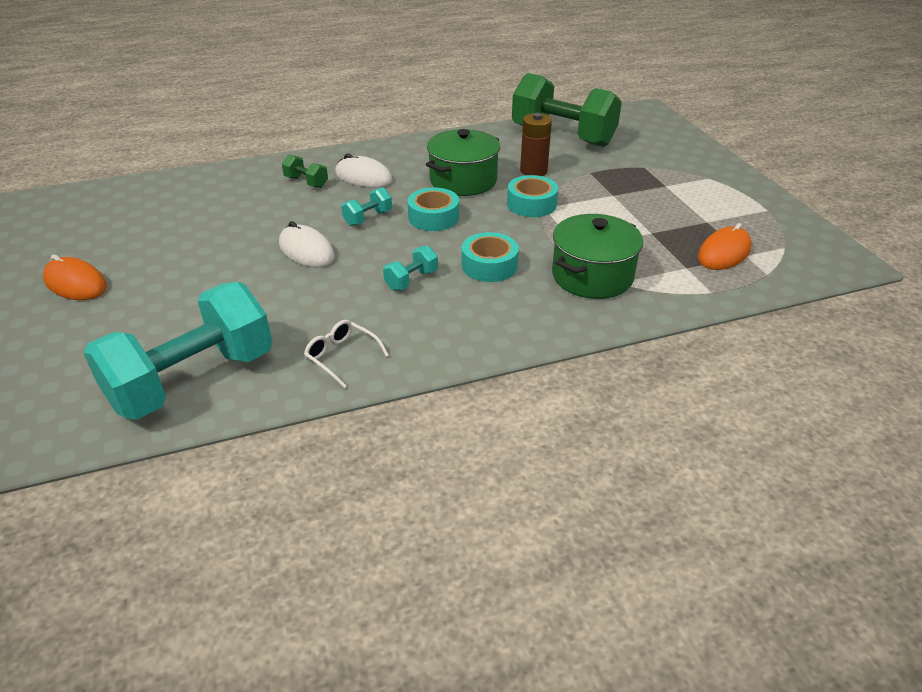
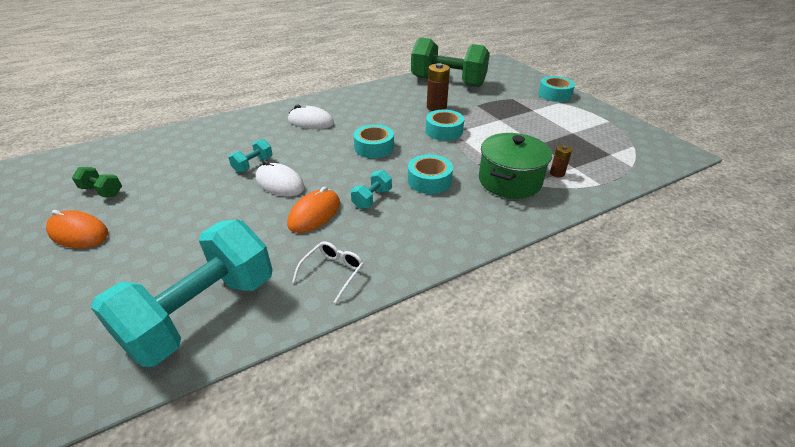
camera: 10 degrees left, 0 degrees up
green dumbbell [282,155,328,188] -> green dumbbell moved to [72,167,122,197]
white glasses [304,320,389,388] -> white glasses turned 90 degrees clockwise [292,241,364,303]
turquoise dumbbell [341,187,392,226] -> turquoise dumbbell moved to [228,139,272,173]
green pot [426,129,500,196] -> none
orange mouse [698,223,752,270] -> orange mouse moved to [287,187,340,233]
none -> turquoise tape [538,76,575,102]
none -> brown battery [550,145,572,178]

